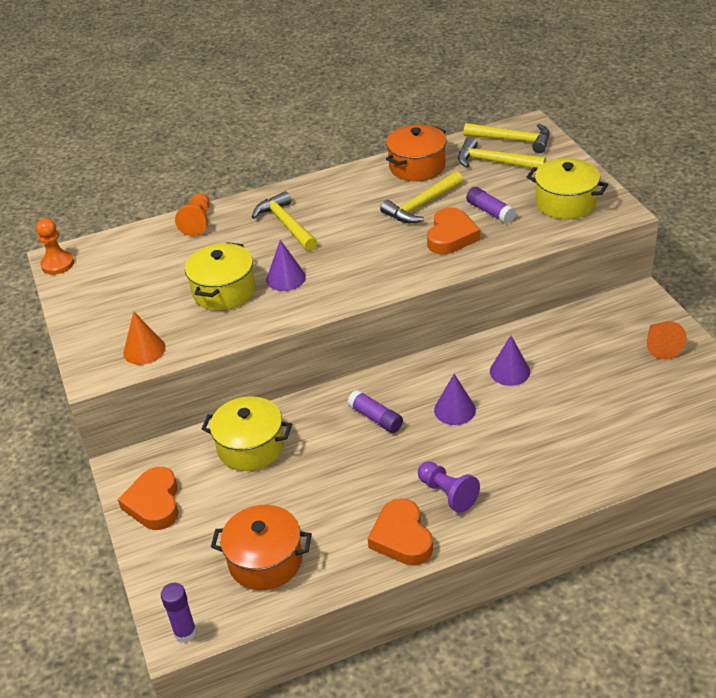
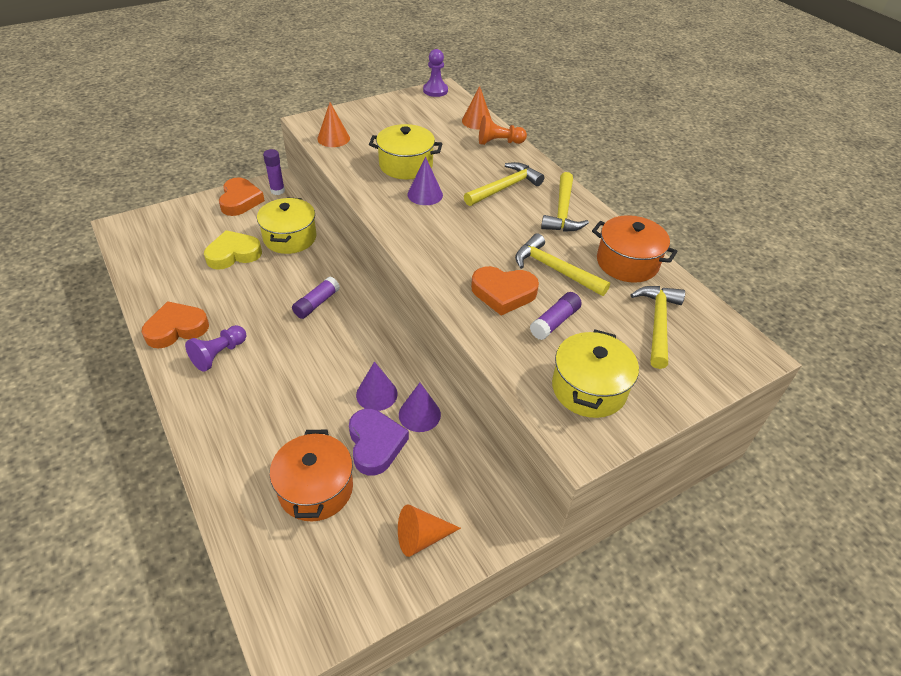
camera: 75 degrees right, 5 degrees up
orange pawn [36,218,74,275] -> purple pawn [423,49,448,97]
orange heart [118,467,179,530] -> orange heart turned 105 degrees clockwise [219,177,265,216]
purple glue stick [161,583,197,643] -> purple glue stick moved to [263,149,285,195]
orange pot [211,505,312,590] -> orange pot moved to [270,430,353,521]
purple cone [434,374,476,425] -> purple cone moved to [399,383,441,432]
yellow hammer [464,123,550,153] -> yellow hammer moved to [541,172,589,232]
none -> yellow heart [204,230,262,270]
none -> purple heart [349,409,409,475]
none -> orange cone [462,86,492,129]

